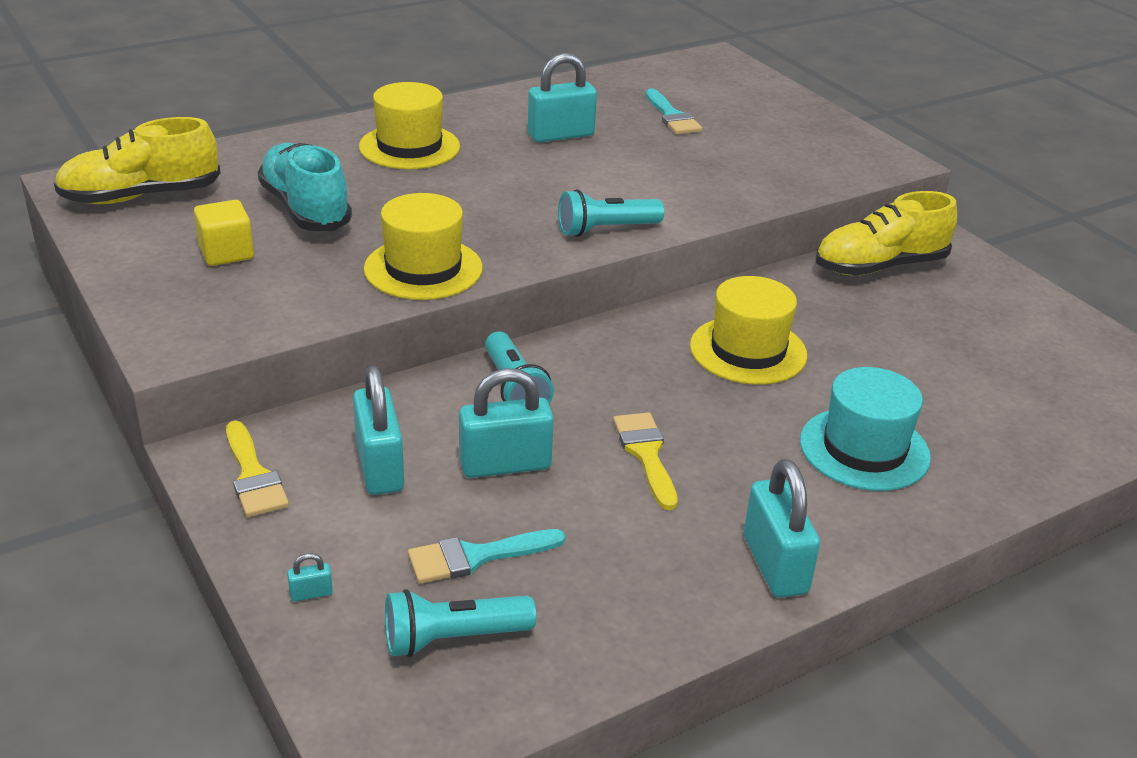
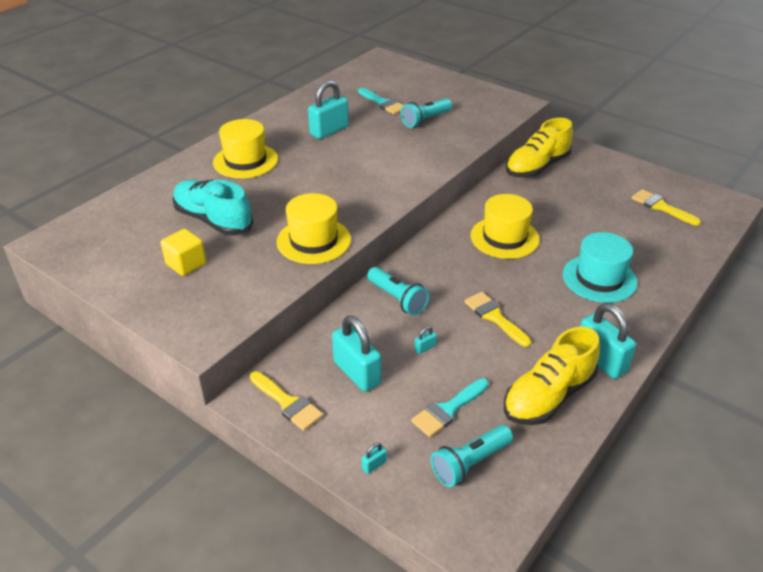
camera: 20 degrees left, 5 degrees up
yellow shoe [54,117,221,204] -> yellow shoe moved to [504,327,600,425]
turquoise padlock [459,368,554,478] -> turquoise padlock [414,326,437,354], size x0.41
turquoise flashlight [558,189,664,237] -> turquoise flashlight moved to [401,98,452,128]
none -> yellow brush [631,189,701,226]

